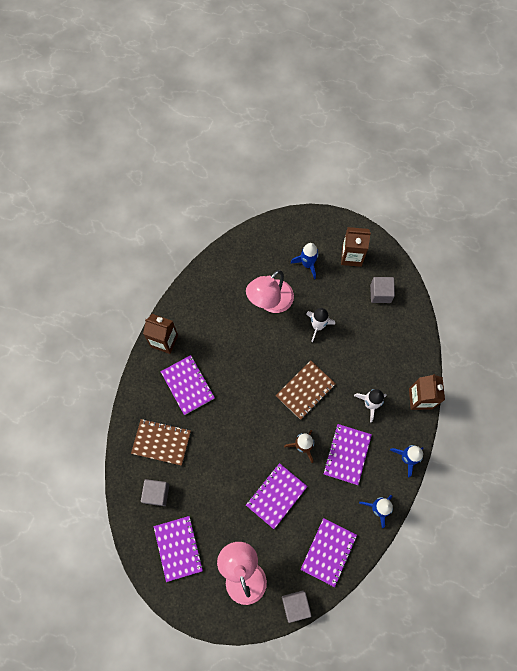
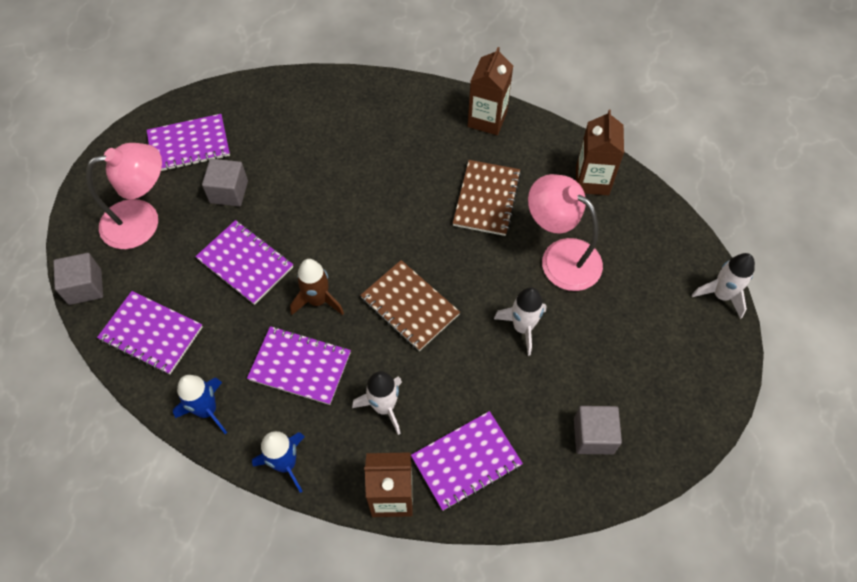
camera: 90 degrees right, 10 degrees down
brown notebook [131,419,191,466] -> brown notebook moved to [453,160,521,236]
grey cube [141,479,169,506] -> grey cube moved to [202,159,248,206]
purple notebook [161,355,215,415] -> purple notebook moved to [411,411,523,511]
blue rocket [291,243,319,279] -> none
brown carton [341,227,371,267] -> brown carton moved to [576,110,624,195]
none -> white rocket [692,253,755,319]

